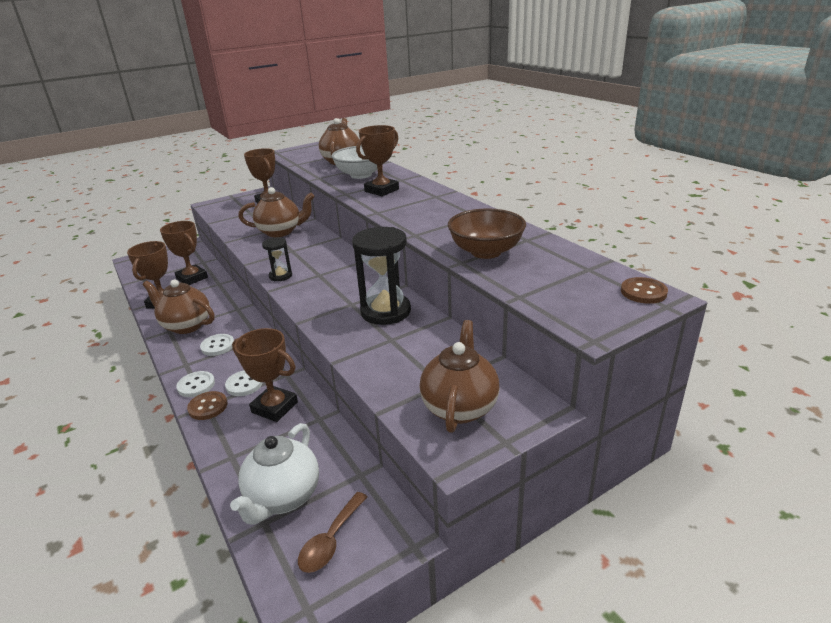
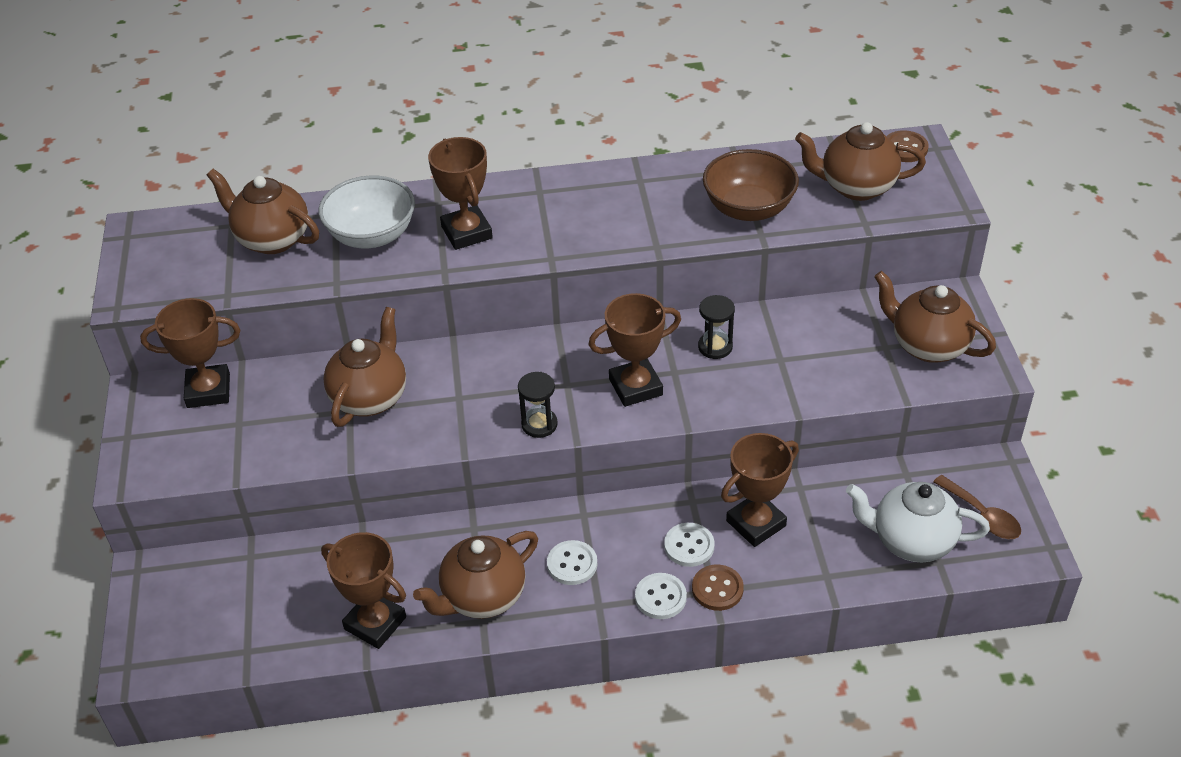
camera: 65 degrees left, 15 degrees up
brown trophy [160,221,208,285] -> brown trophy moved to [588,293,681,407]
white teapot [230,423,319,525] -> white teapot turned 150 degrees clockwise [846,482,990,562]
black hourglass [352,227,411,325] -> black hourglass [698,295,735,359], size x0.52
none -> brown teapot [795,122,926,201]

